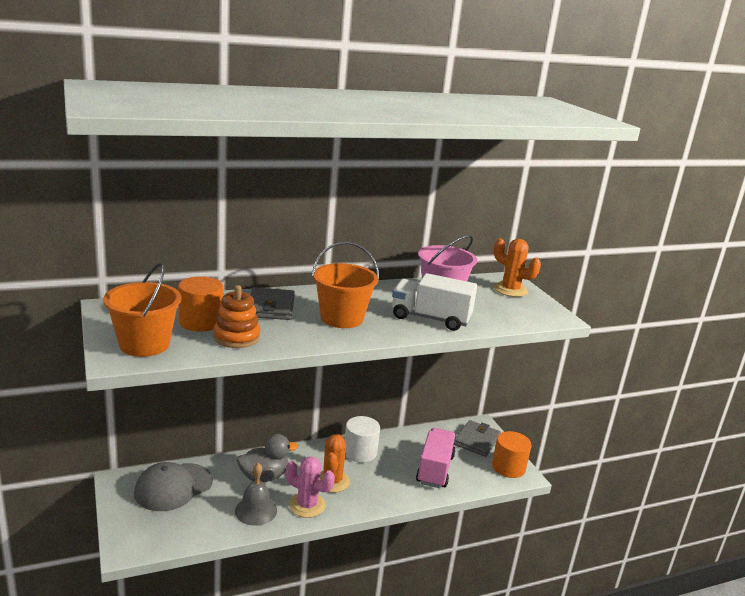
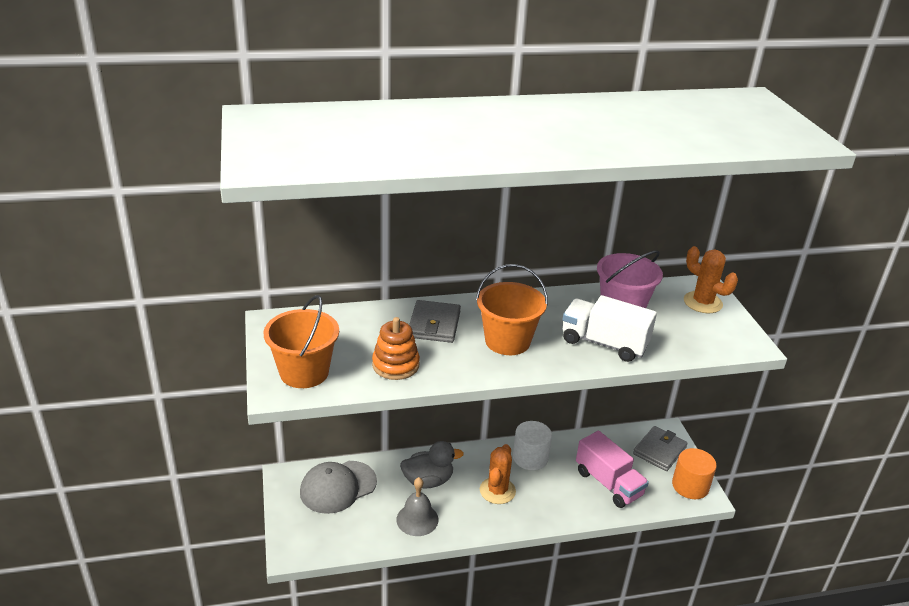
camera: 10 degrees right, 10 degrees up
orange cylinder [178,276,223,332] -> none
pink cactus [286,456,335,518] -> none
pink truck [416,428,456,488] -> pink truck turned 120 degrees clockwise [576,431,649,508]

